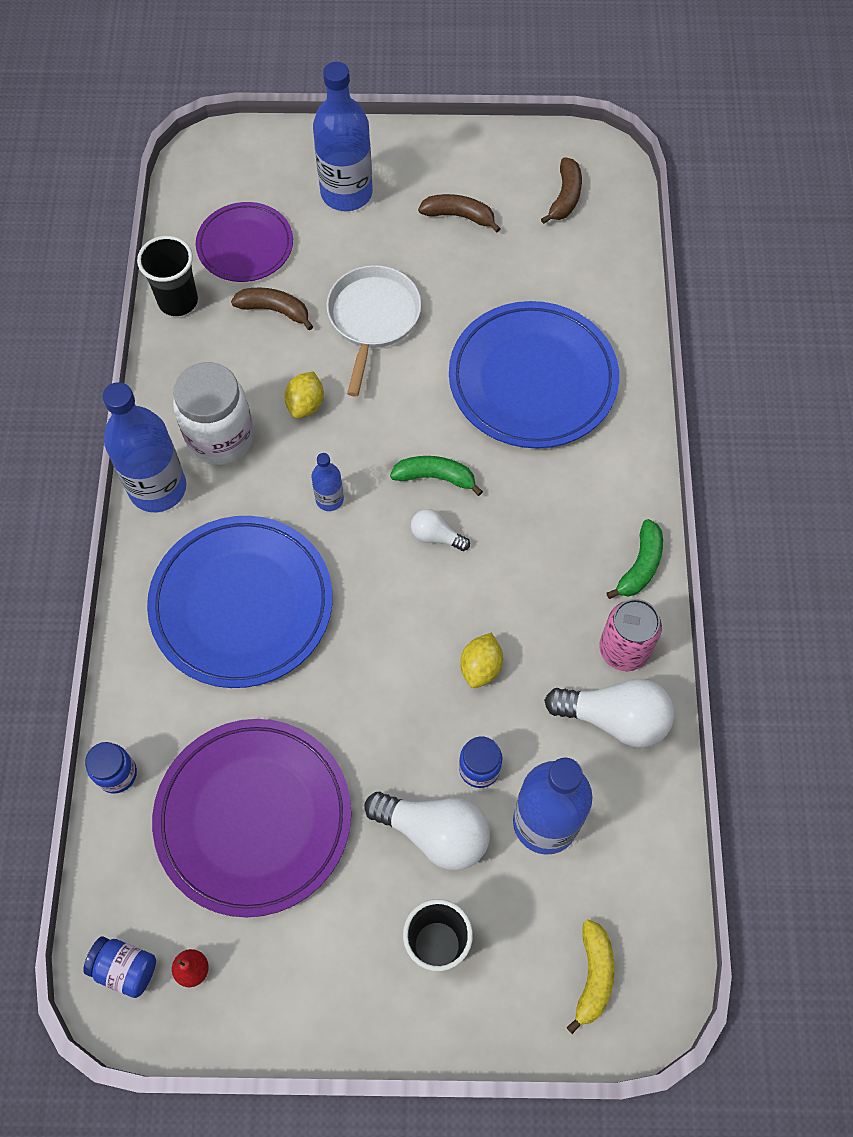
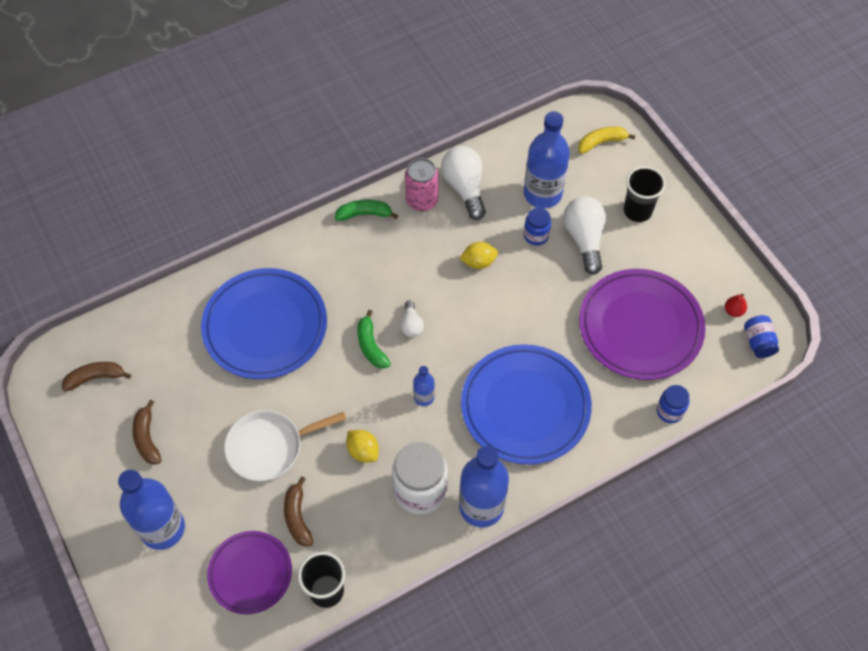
camera: 120 degrees left, 5 degrees down
yellow lemon [284,371,324,419] -> yellow lemon turned 60 degrees clockwise [347,430,379,462]

